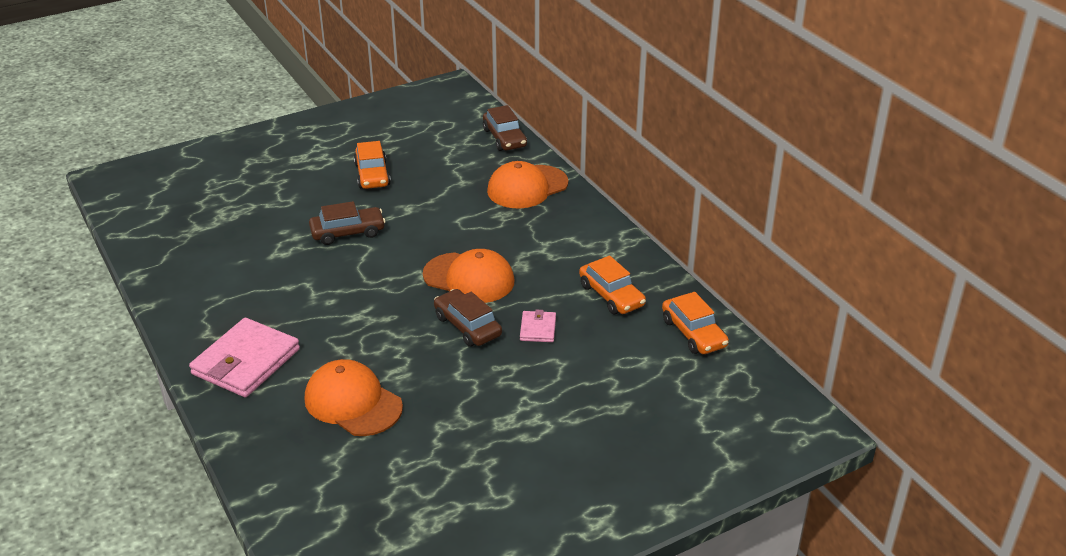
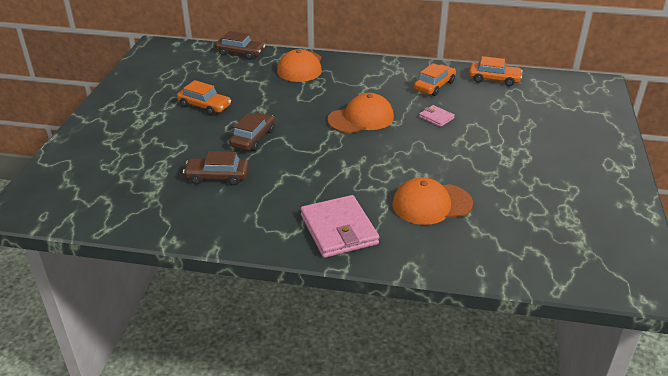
camera: 50 degrees left, 0 degrees up
brown car [434,289,502,347] -> brown car moved to [183,151,249,185]
orange car [579,256,646,314] -> orange car turned 60 degrees counterclockwise [414,63,456,96]

